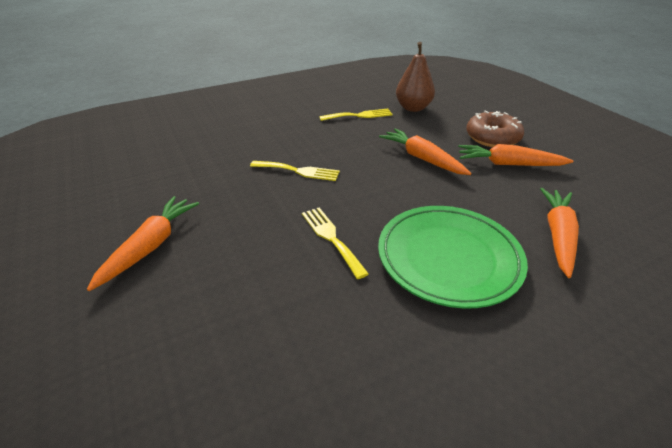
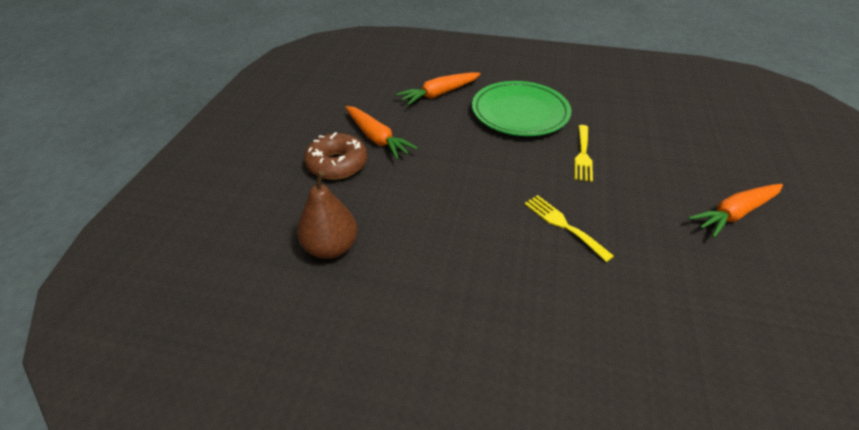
camera: 140 degrees left, 5 degrees up
yellow fork [319,109,393,121] -> none
orange carrot [379,128,471,175] -> none

